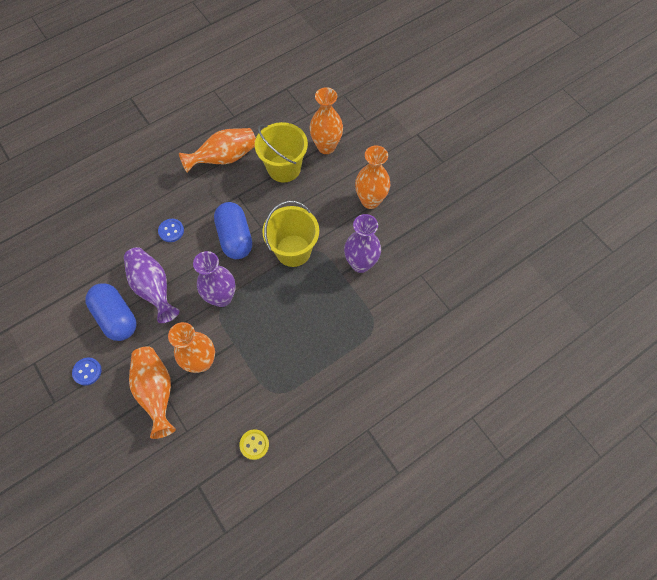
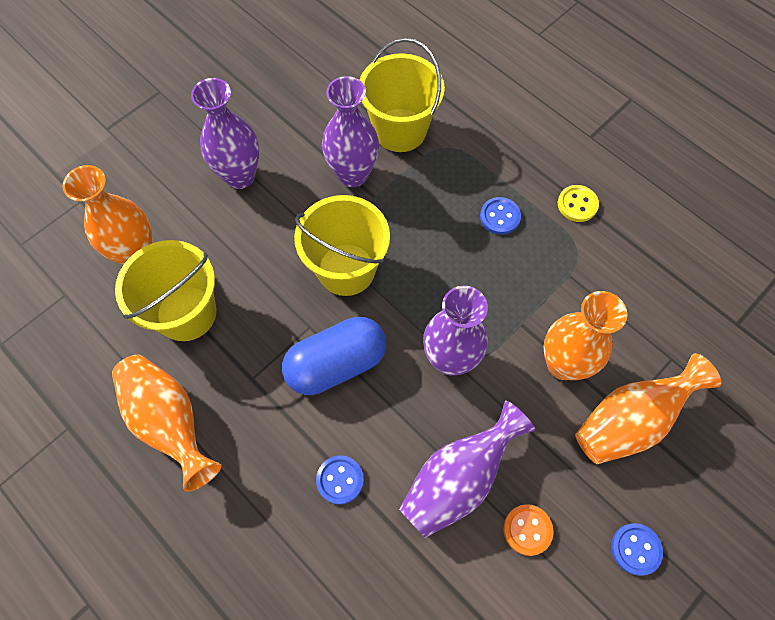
camera: 100 degrees left, 0 degrees up
blue capsule [85,283,136,341] -> orange button [504,504,553,556]
yellow button [239,429,269,460] -> yellow button moved to [558,185,599,222]
orange vase [355,145,390,209] -> purple vase [191,78,260,189]
none -> yellow bucket [359,38,445,152]
none -> blue button [480,197,521,235]

